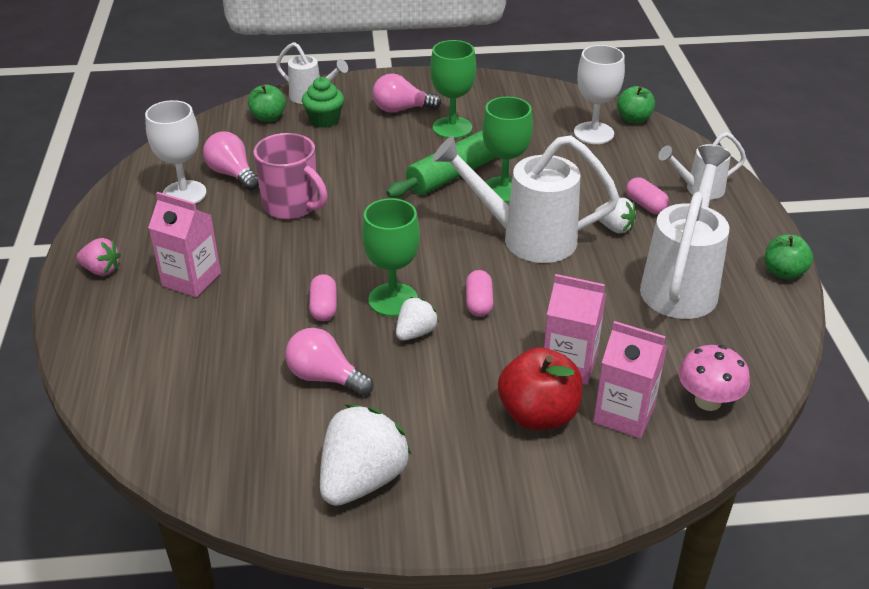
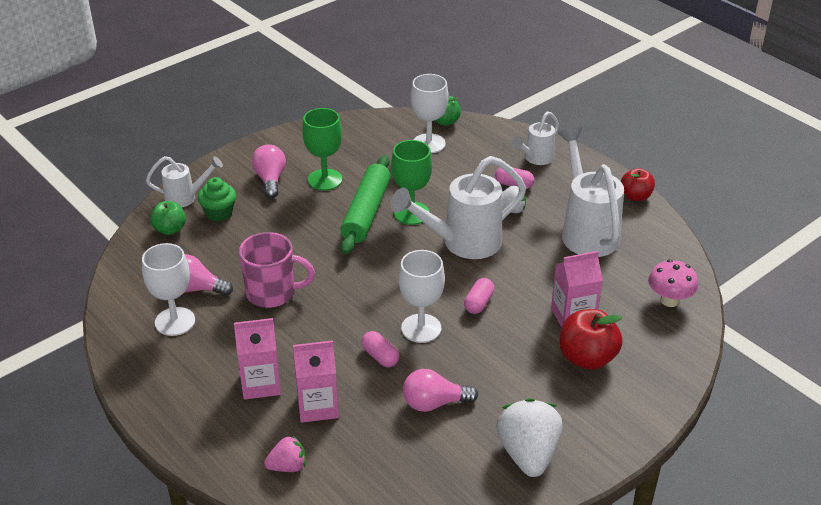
camera: 35 degrees left, 0 degrees up
pink strawberry [76,238,121,276] -> pink strawberry moved to [264,435,306,472]
green goblet [362,198,420,317] -> white goblet [399,250,445,343]
pink light bulb [373,73,441,113] -> pink light bulb turned 120 degrees clockwise [252,145,286,198]
white strawberry [396,297,439,341] -> none
pink capsule [466,270,494,317] -> pink capsule turned 60 degrees clockwise [464,278,494,314]
pink carton [593,321,667,438] -> pink carton moved to [293,340,339,423]
green apple [765,235,813,280] -> red apple [621,168,655,201]

